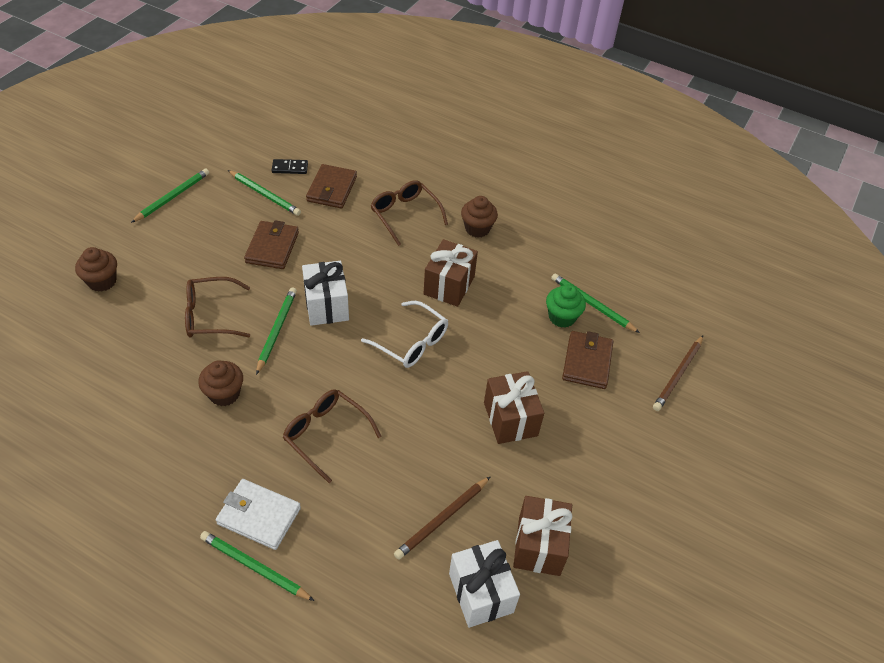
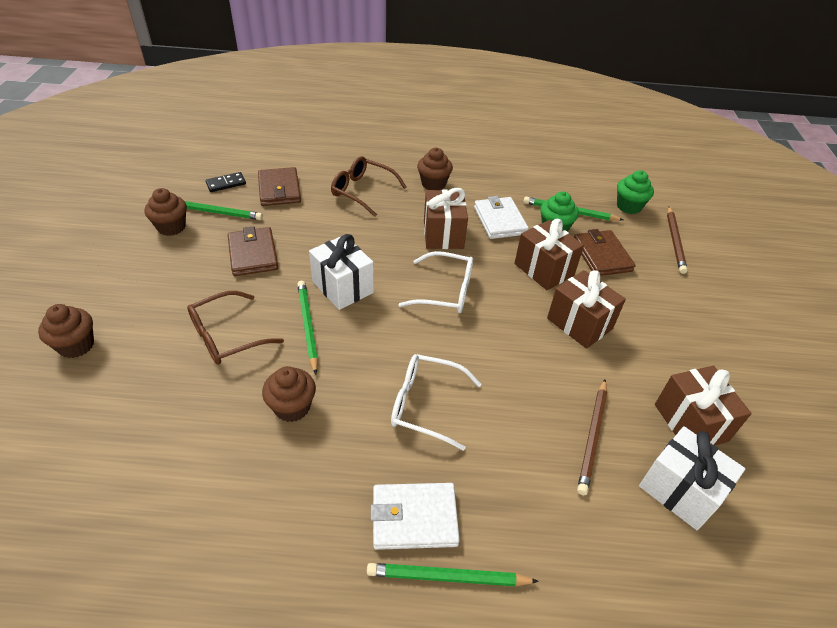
camera: 25 degrees left, 5 degrees down
green pencil [131,168,209,223] -> none
brown glasses [283,389,381,483] -> white glasses [391,354,482,451]
none -> brown cupcake [145,188,187,236]
none -> white wallet [474,196,529,239]
none -> brown gift [514,219,584,290]
none -> green cupcake [617,170,654,214]

